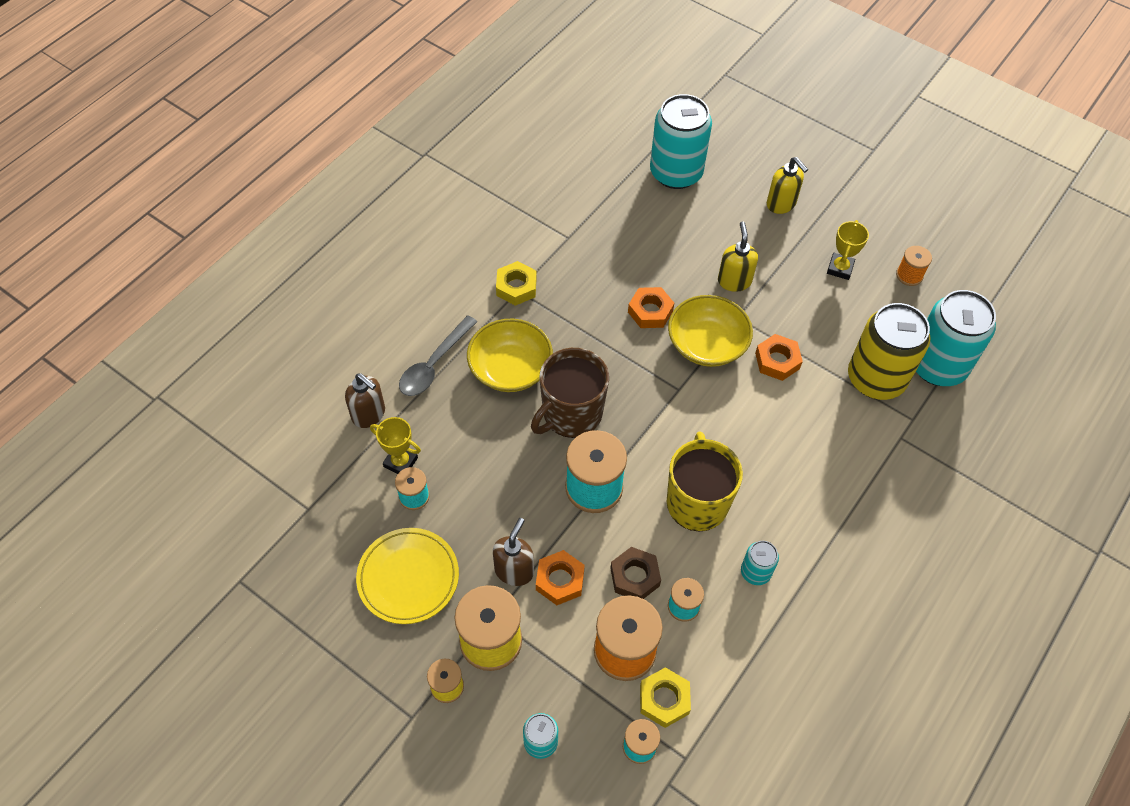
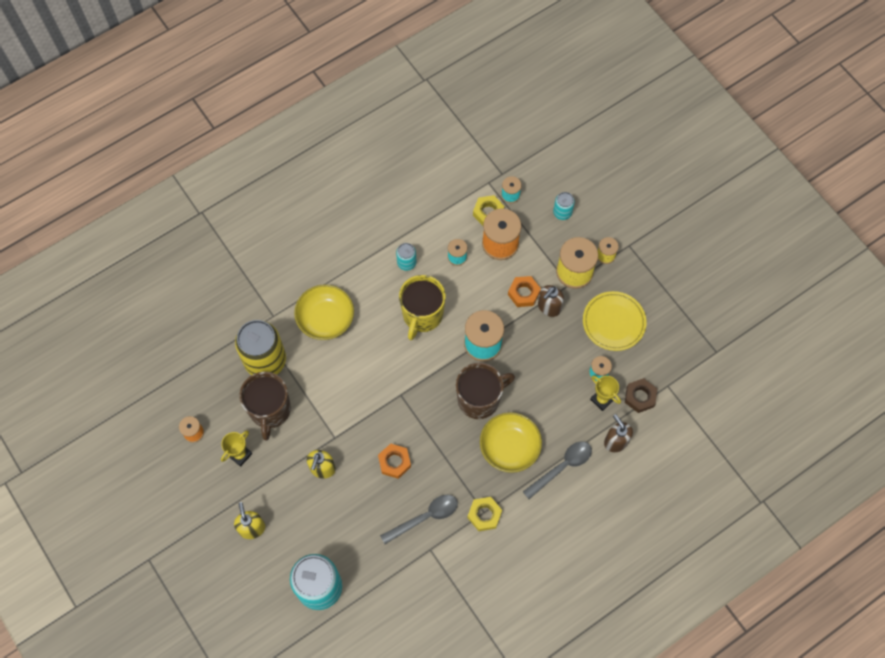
camera: 160 degrees left, 10 degrees up
brown nut [610,547,661,599] -> brown nut moved to [625,378,657,413]
yellow bowl [668,295,753,367] -> yellow bowl moved to [294,284,354,340]
orange nut [755,334,803,381] -> none
turquoise can [916,290,996,386] -> none
none -> brown mug [239,372,291,441]
none -> grey spoon [380,495,458,544]

